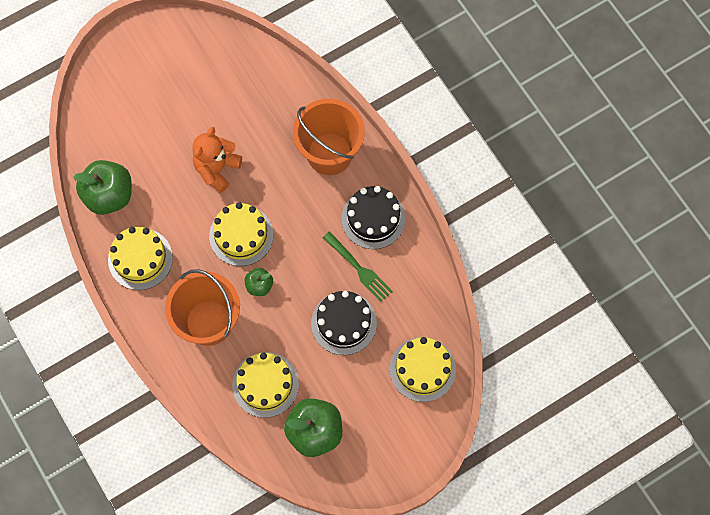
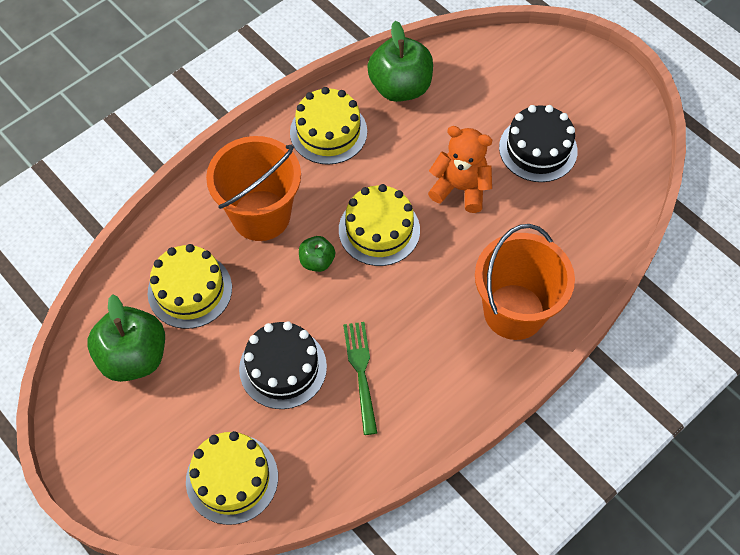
camera: 80 degrees right, 10 degrees down
green fork [323,231,392,302] -> green fork turned 135 degrees clockwise [343,322,377,435]
black cake [341,186,405,249] -> black cake moved to [499,105,578,182]

